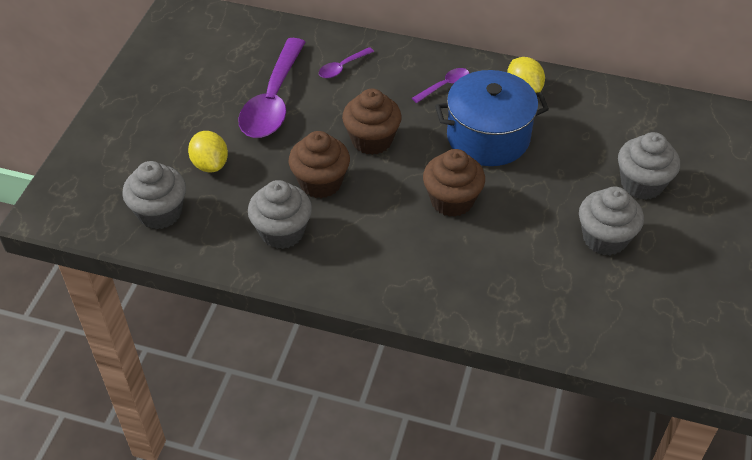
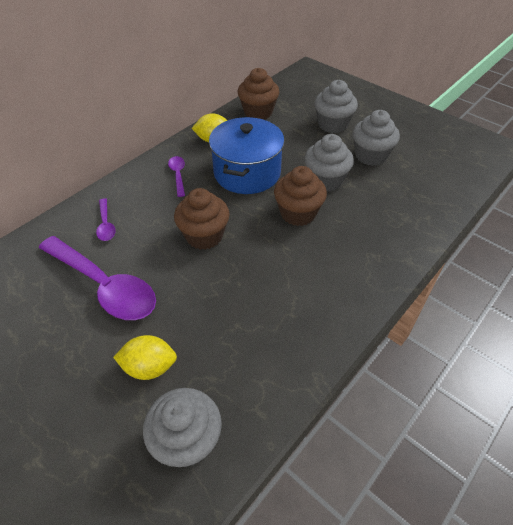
camera: 65 degrees left, 0 degrees up
grey cupcake [248,180,312,249] -> grey cupcake moved to [304,134,354,192]
brown cupcake [289,131,350,198] -> brown cupcake moved to [238,68,279,120]

